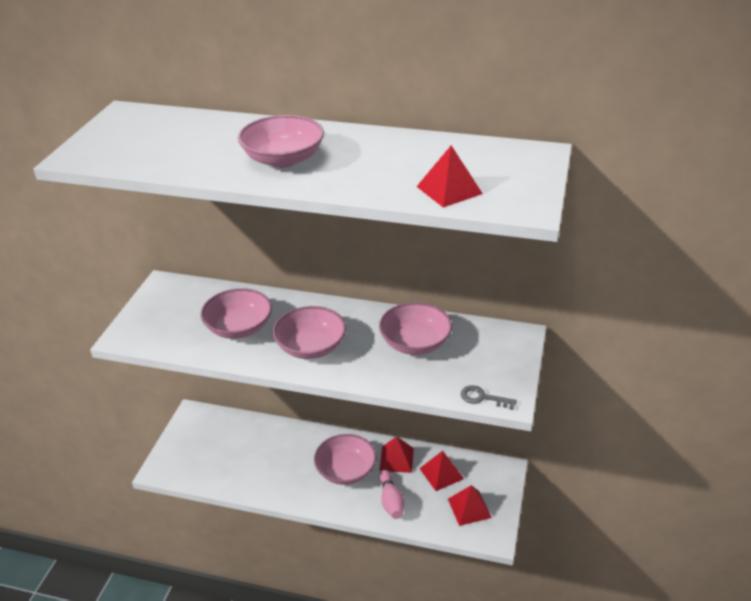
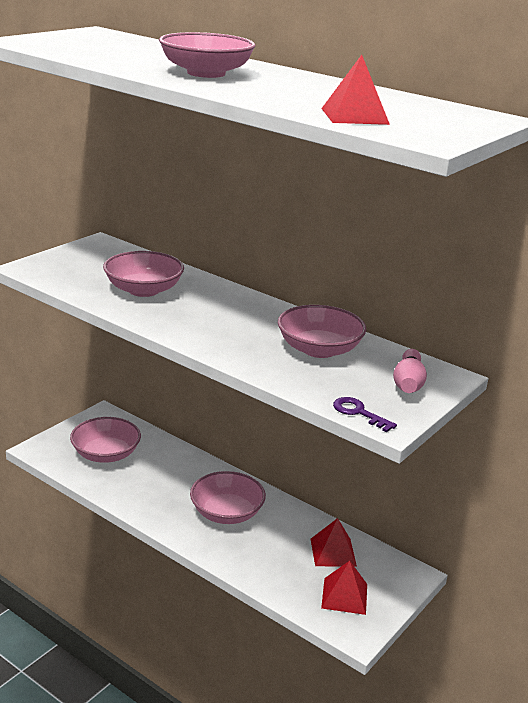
camera: 20 degrees right, 10 degrees down
pink bowl [273,306,346,359] -> pink bowl moved to [70,417,141,463]
red pyramid [379,436,414,473] -> none
pink bowling pin [379,470,404,519] -> pink bowling pin moved to [393,349,427,393]
grey key [461,385,517,410] -> purple key [333,397,397,432]

